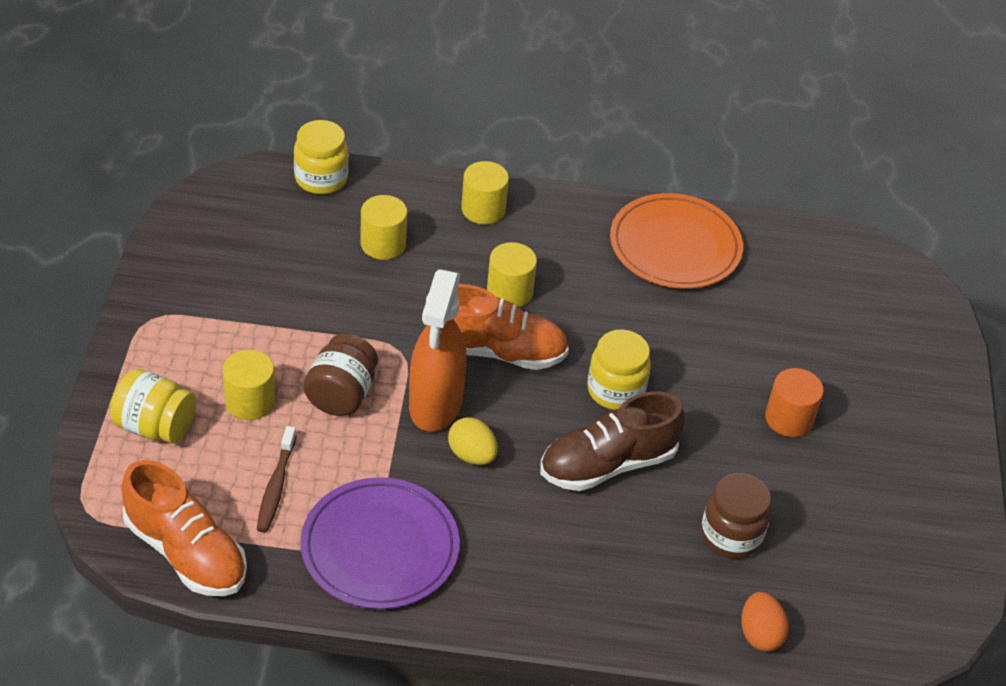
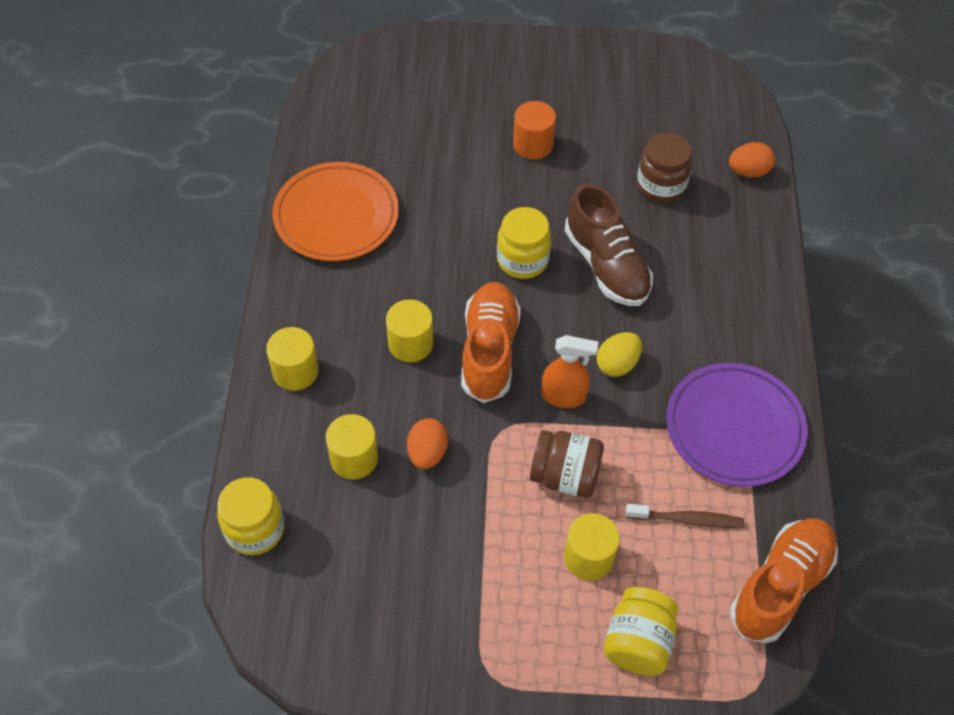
camera: 90 degrees left, 10 degrees up
orange spray bottle [409,269,466,432] -> orange spray bottle [542,335,598,408], size x0.60
none -> orange egg [407,418,448,469]

